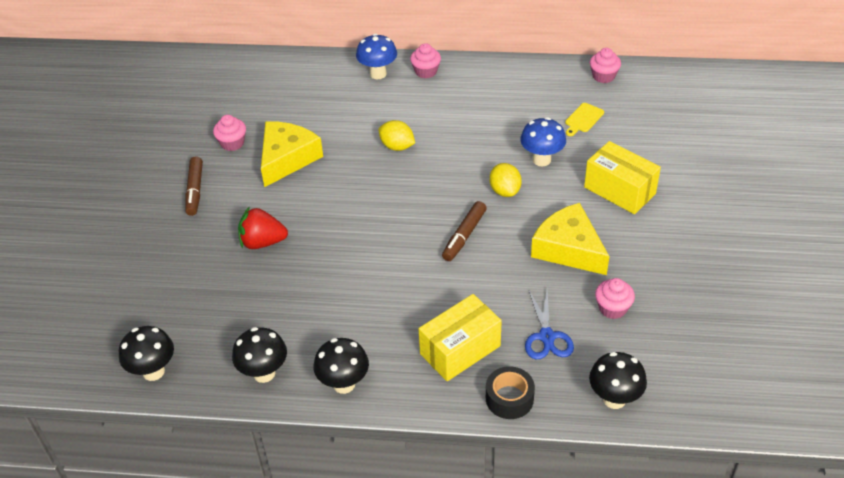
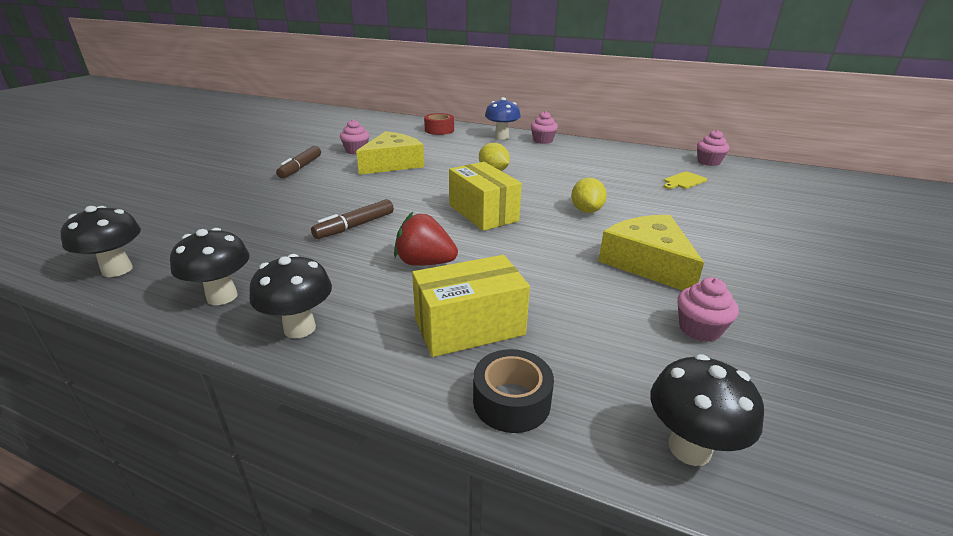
camera: 15 degrees right, 15 degrees down
red strawberry [238,206,288,249] -> red strawberry moved to [394,212,458,266]
brown marker [442,201,487,261] -> brown marker moved to [311,199,394,239]
blue mushroom [520,117,566,166] -> none
blue scissors [525,291,574,359] -> none
yellow box [584,141,661,214] -> yellow box moved to [449,162,522,231]
none -> red tape [424,113,454,135]

